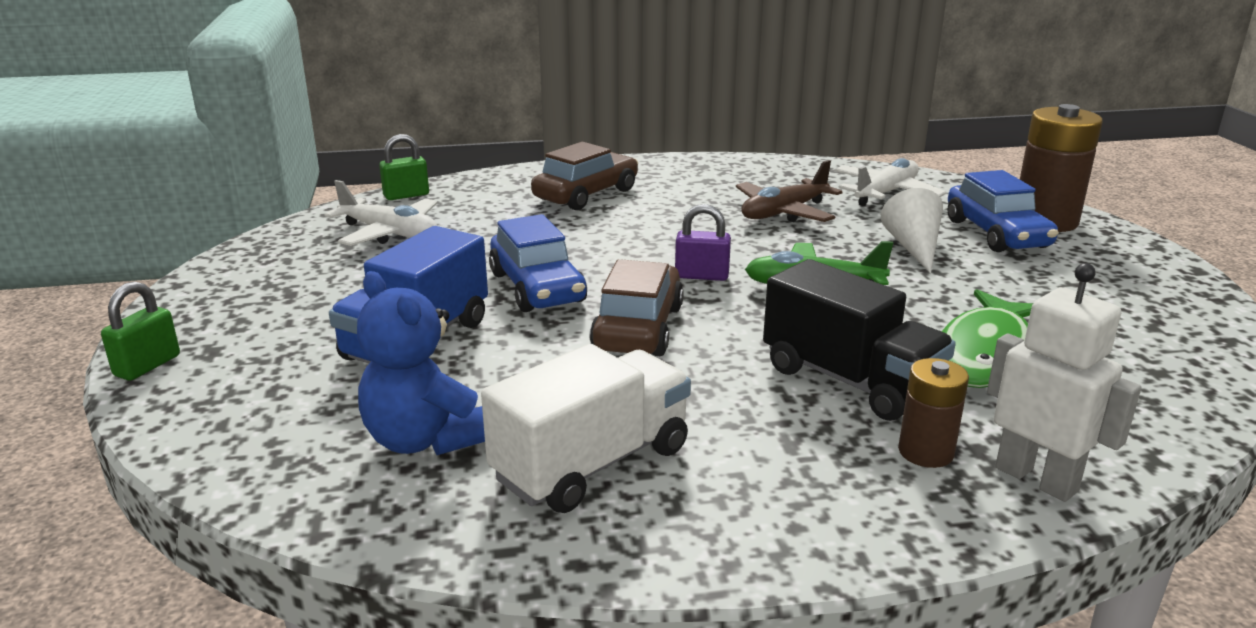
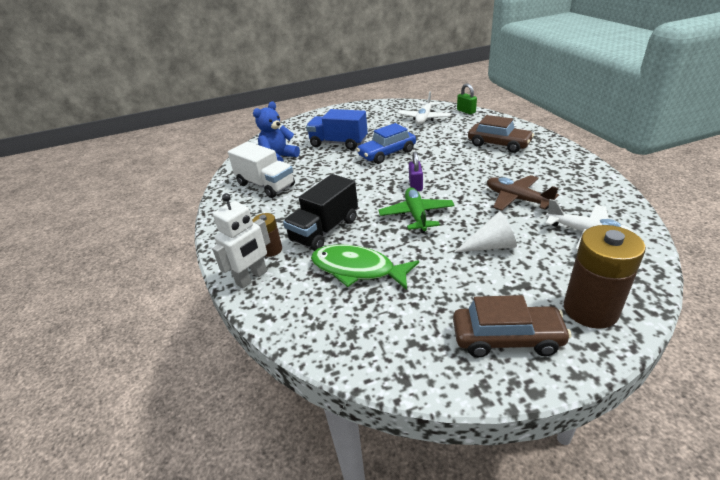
camera: 85 degrees right, 10 degrees up
green padlock [101,282,180,381] -> none
brown car [589,259,684,356] -> brown car moved to [453,295,572,357]
blue car [948,170,1059,252] -> none

